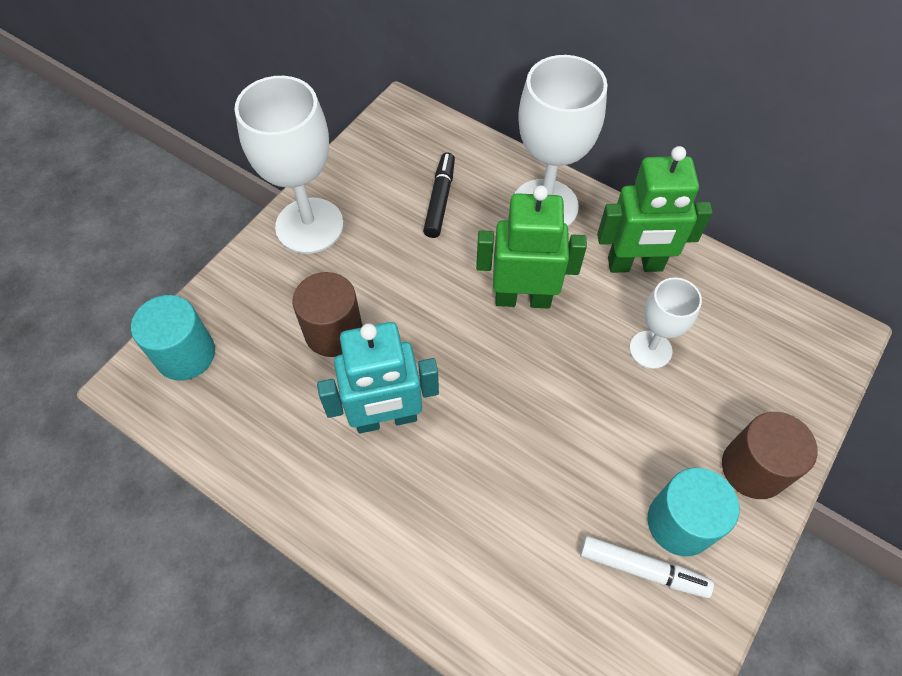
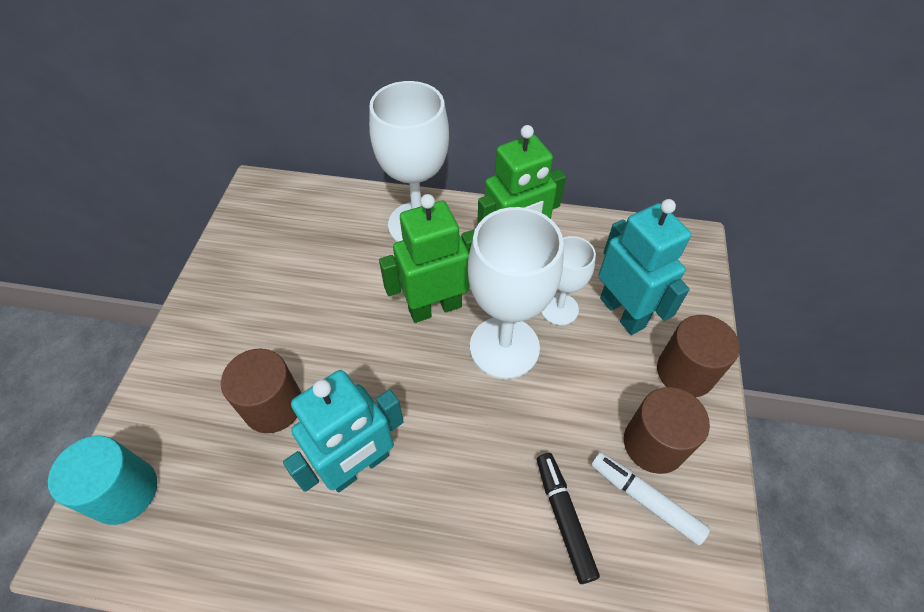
camera: 25 degrees left, 5 degrees down
white goblet [234,76,344,254] -> white goblet moved to [468,207,564,379]
black marker [423,152,455,238] -> black marker moved to [537,453,600,584]
white marker [580,536,714,598] -> white marker turned 135 degrees counterclockwise [591,452,710,545]
turquoise cylinder [647,468,739,556] -> brown cylinder [624,387,710,474]
none -> turquoise robot [598,199,691,335]

